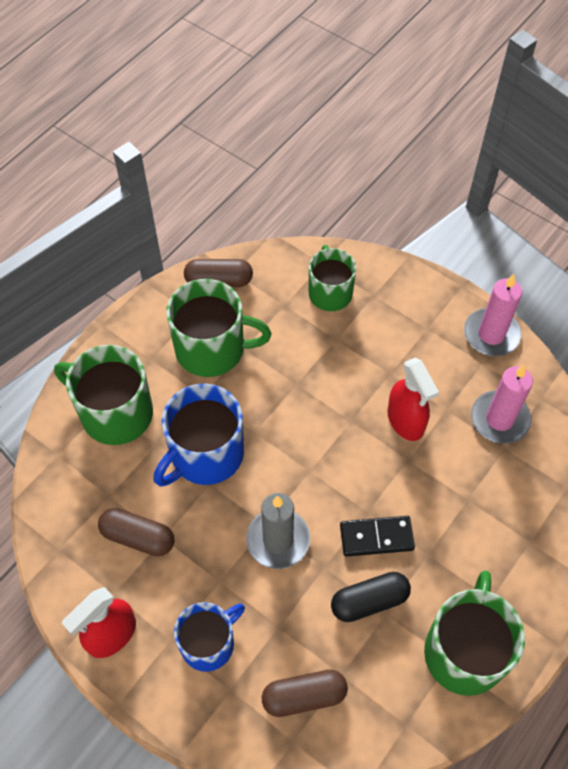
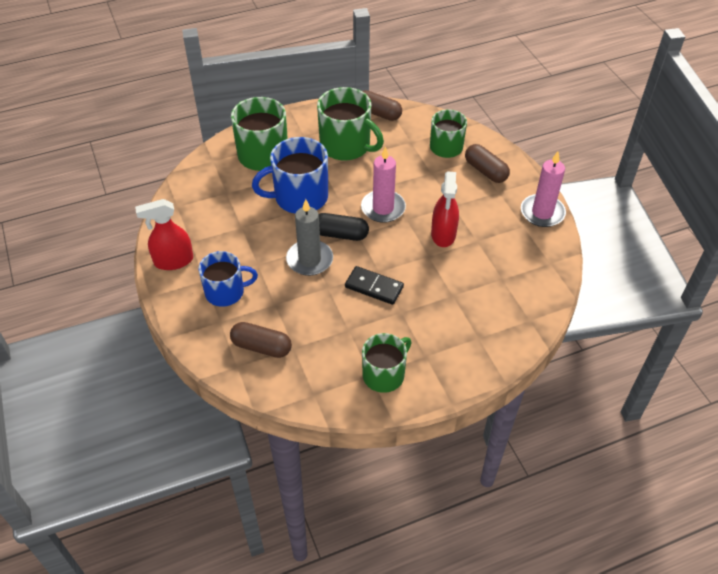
camera: 30 degrees right, 10 degrees down
brown capsule [98,508,174,556] -> brown capsule moved to [465,144,510,183]
black capsule [331,572,411,622] -> black capsule moved to [319,213,369,241]
green mug [424,571,525,696] -> green mug [362,333,411,393], size x0.66
pink candle [471,365,533,444] -> pink candle moved to [361,146,406,223]

